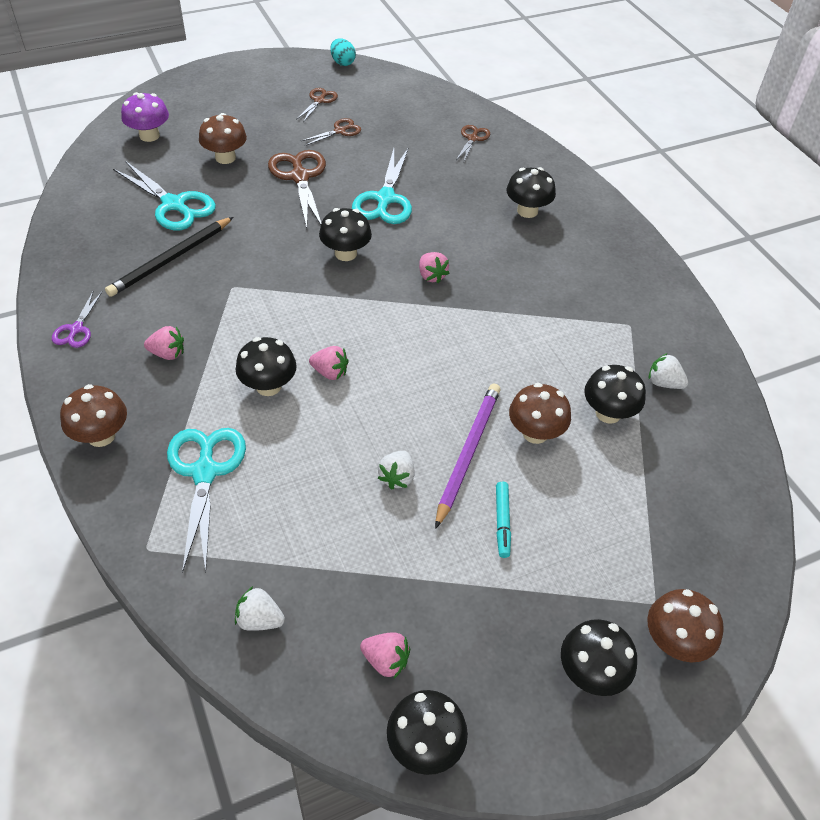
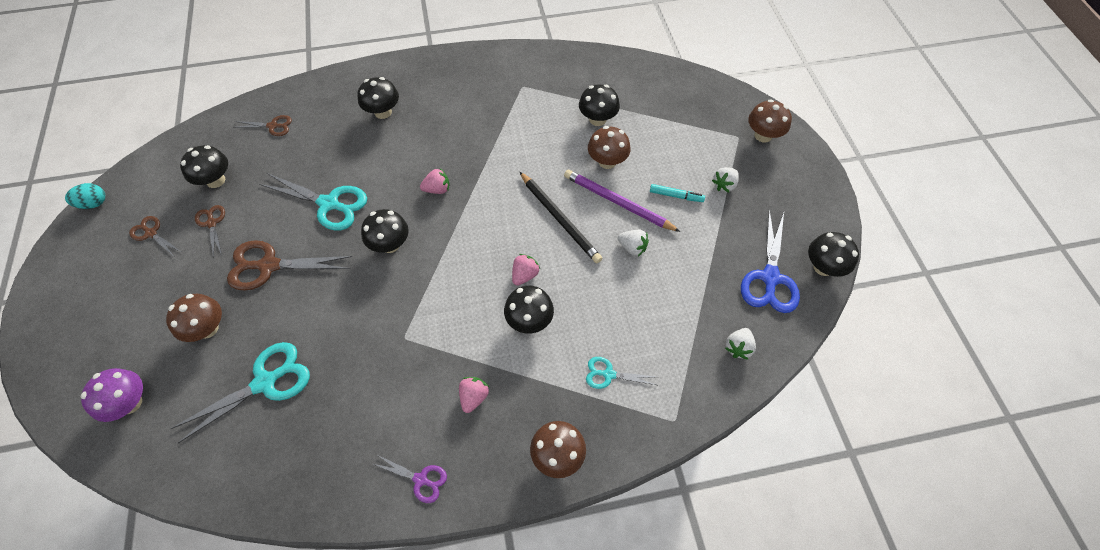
camera: 75 degrees left, 10 degrees up
black pencil [105,217,233,297] -> black pencil moved to [519,171,602,263]
turquoise scissors [167,428,246,573] -> turquoise scissors [586,357,656,389], size x0.54
pink strawberry [360,632,410,678] -> blue scissors [741,209,800,313]
brown scissors [456,125,490,161] -> brown scissors turned 150 degrees clockwise [233,115,292,136]
black mushroom [561,619,637,696] -> black mushroom moved to [180,145,228,188]
white strawberry [649,353,688,389] -> white strawberry moved to [712,167,739,192]

